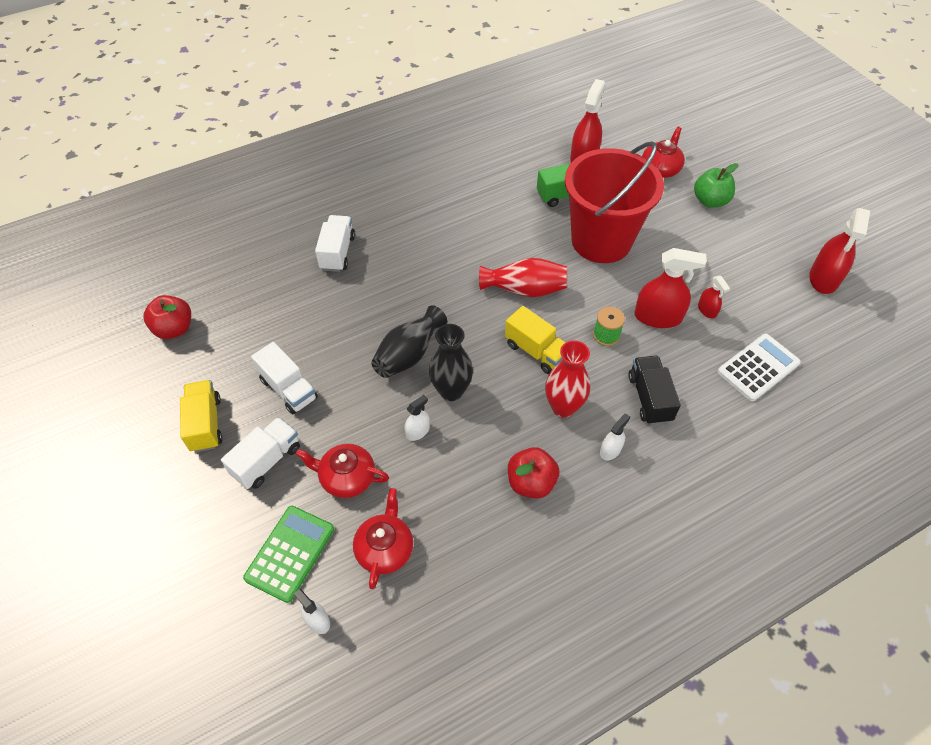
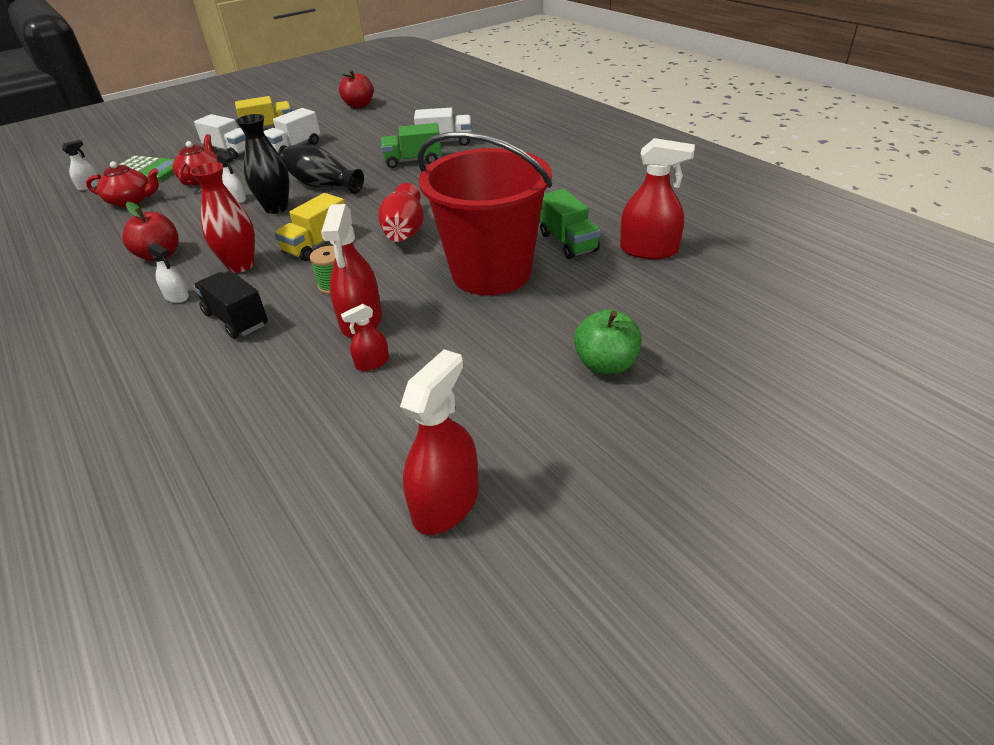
camera: 85 degrees right, 15 degrees down
black truck [628,356,681,425] -> black truck turned 120 degrees counterclockwise [193,270,268,339]
red teapot [642,127,685,178] -> none
white calculator [717,334,801,401] -> none
red spray bottle [809,208,870,294] -> red spray bottle turned 105 degrees clockwise [400,349,479,535]
none -> green truck [381,123,442,168]

